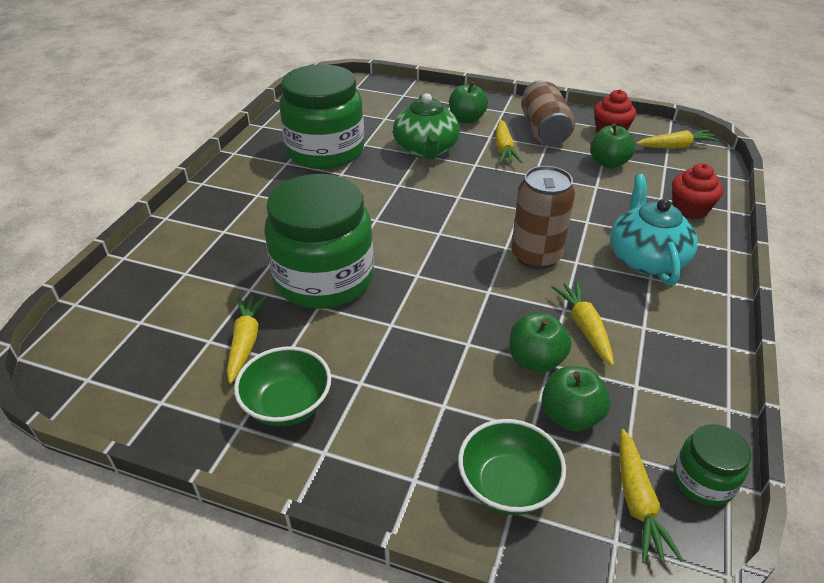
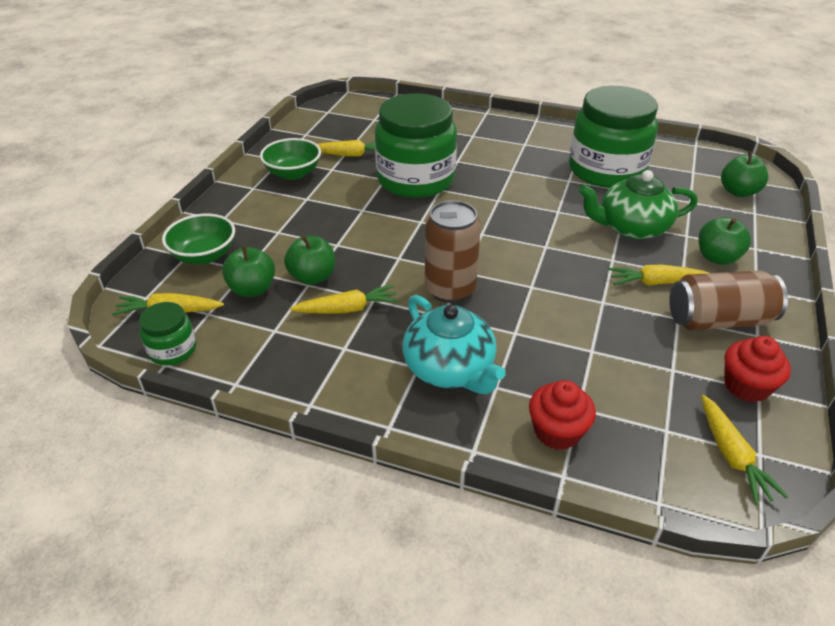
camera: 90 degrees right, 0 degrees up
green apple [590,123,635,168] -> green apple moved to [721,152,768,197]
turquoise teapot [610,174,698,285] -> turquoise teapot turned 60 degrees clockwise [403,295,506,394]

